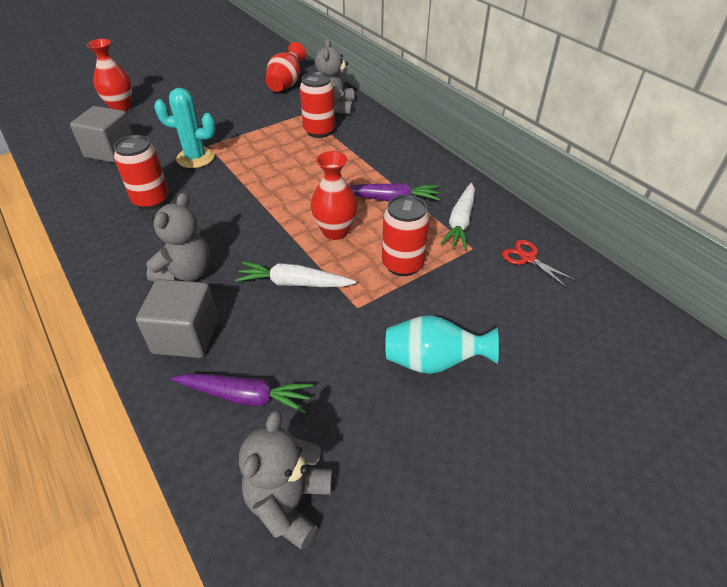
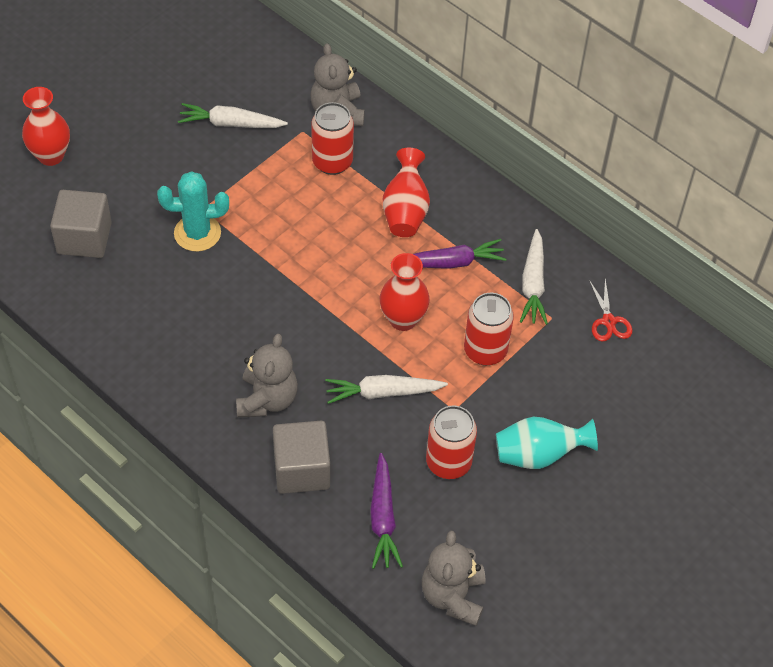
camera: 15 degrees left, 10 degrees up
red can [114,135,169,210] -> red can moved to [426,406,477,479]
purple carrot [171,373,313,413] -> purple carrot turned 90 degrees clockwise [370,453,403,569]
red vase [266,42,306,92] -> red vase moved to [383,148,430,237]
red scissors [502,240,575,288] -> red scissors turned 135 degrees counterclockwise [589,279,632,341]
none -> white carrot [178,103,288,128]

